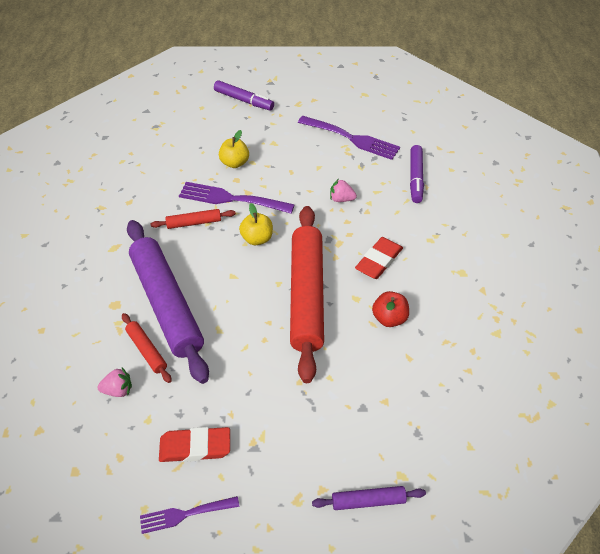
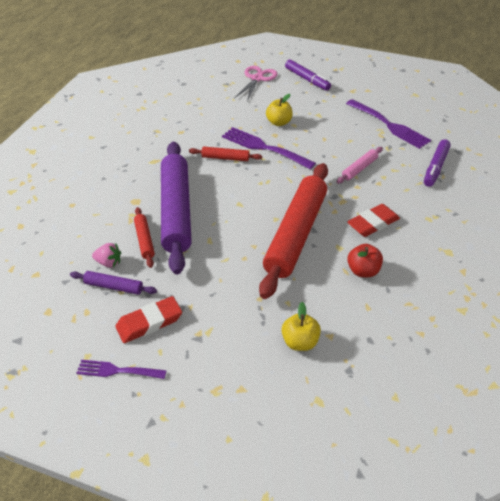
camera: 20 degrees right, 5 degrees down
red eraser [159,427,230,462] -> red eraser turned 45 degrees counterclockwise [115,296,182,343]
yellow apple [239,203,273,245] -> yellow apple moved to [282,302,321,351]
purple rolling pin [312,486,426,510] -> purple rolling pin moved to [70,271,157,295]
pink strawberry [330,179,357,202] -> pink rolling pin [337,147,383,184]
none -> pink scissors [234,66,278,101]

